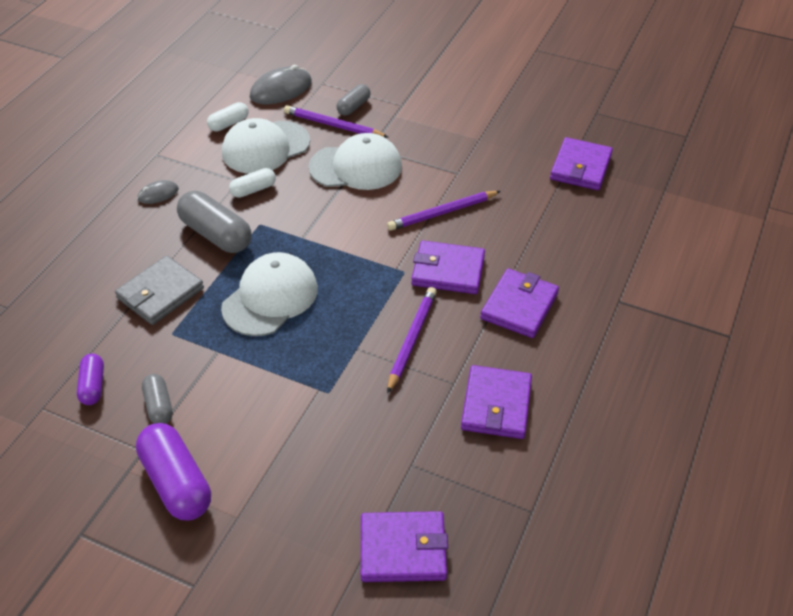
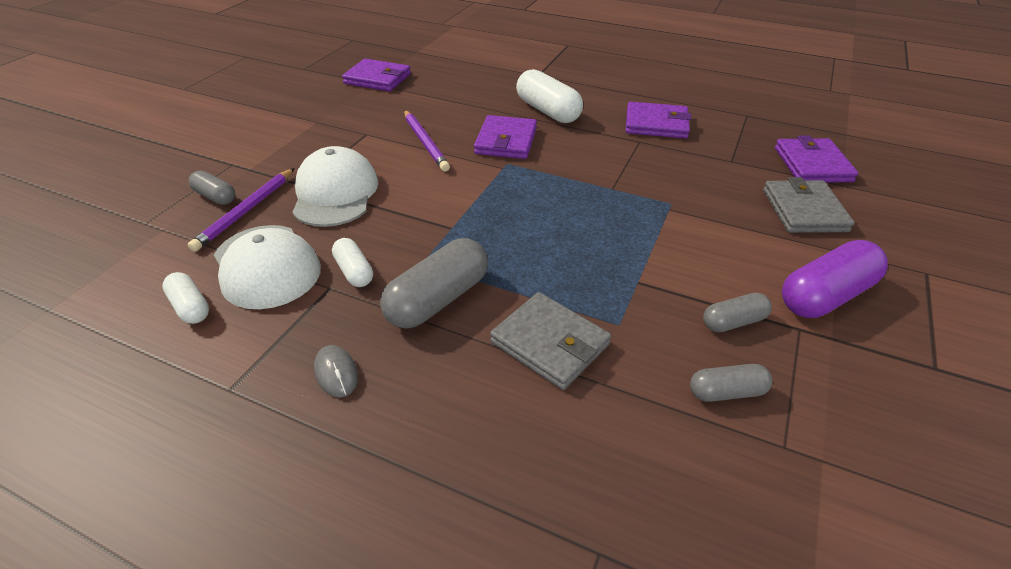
camera: 90 degrees left, 5 degrees down
purple capsule [77,354,104,405] -> grey capsule [690,364,772,402]
white cap [221,252,318,336] -> none
grey mouse [250,65,312,104] -> none
purple pencil [387,287,437,393] -> none
purple wallet [480,269,559,338] -> white capsule [516,69,583,123]
none -> grey wallet [763,177,854,233]

